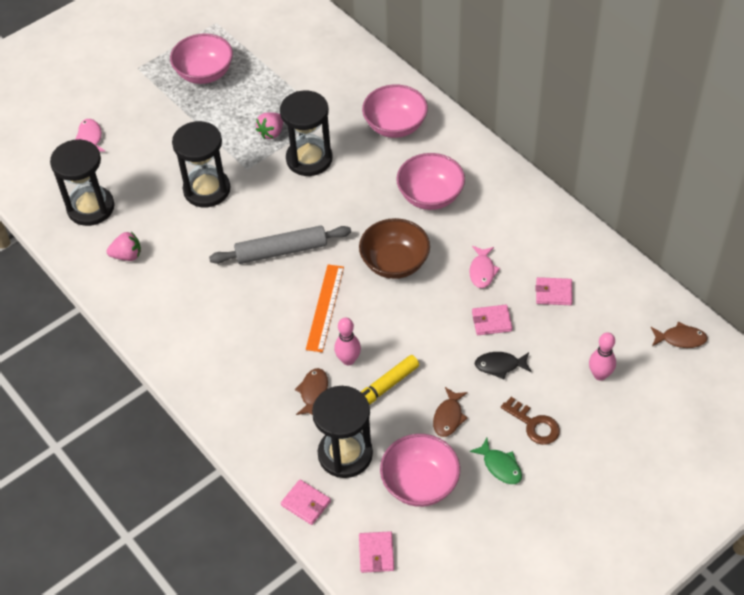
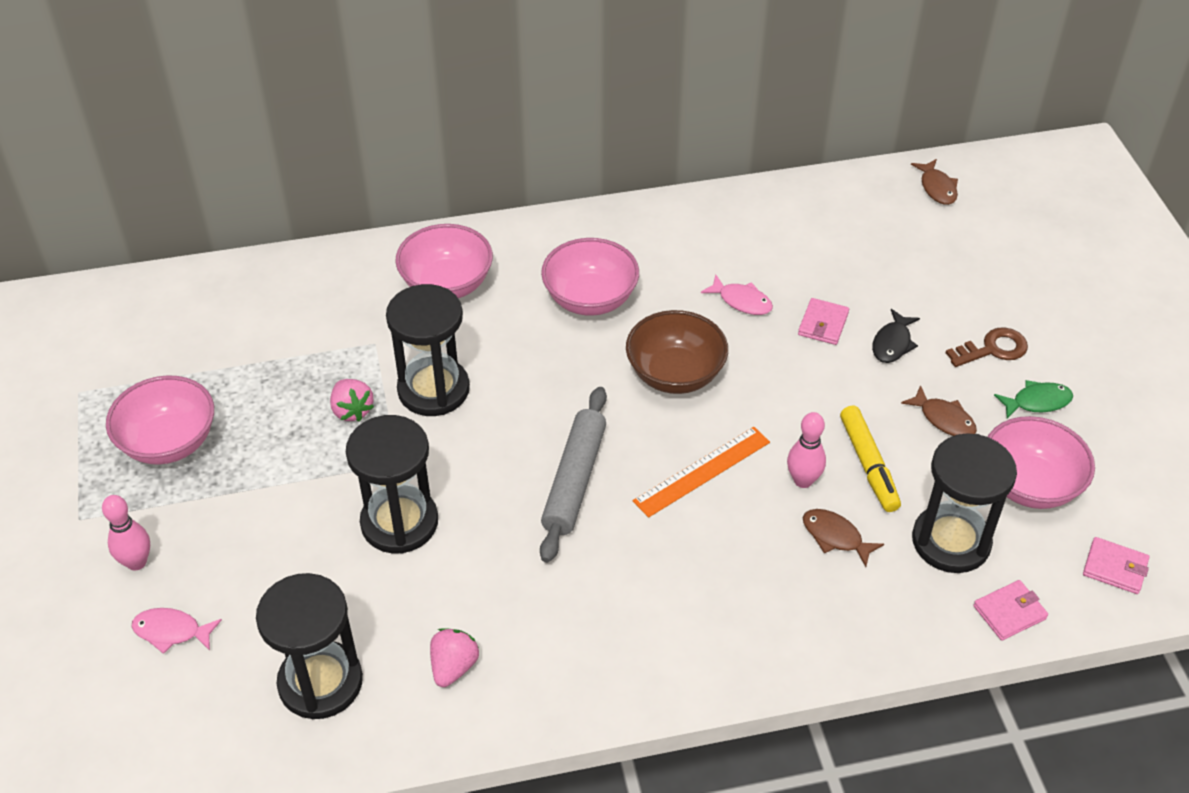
camera: 65 degrees left, 5 degrees down
orange ruler [306,265,344,352] -> orange ruler turned 75 degrees counterclockwise [633,427,770,518]
pink wallet [536,277,573,305] -> none
pink bowling pin [589,332,616,381] -> pink bowling pin moved to [102,495,150,570]
brown fish [651,322,708,348] -> brown fish turned 135 degrees clockwise [911,159,958,205]

